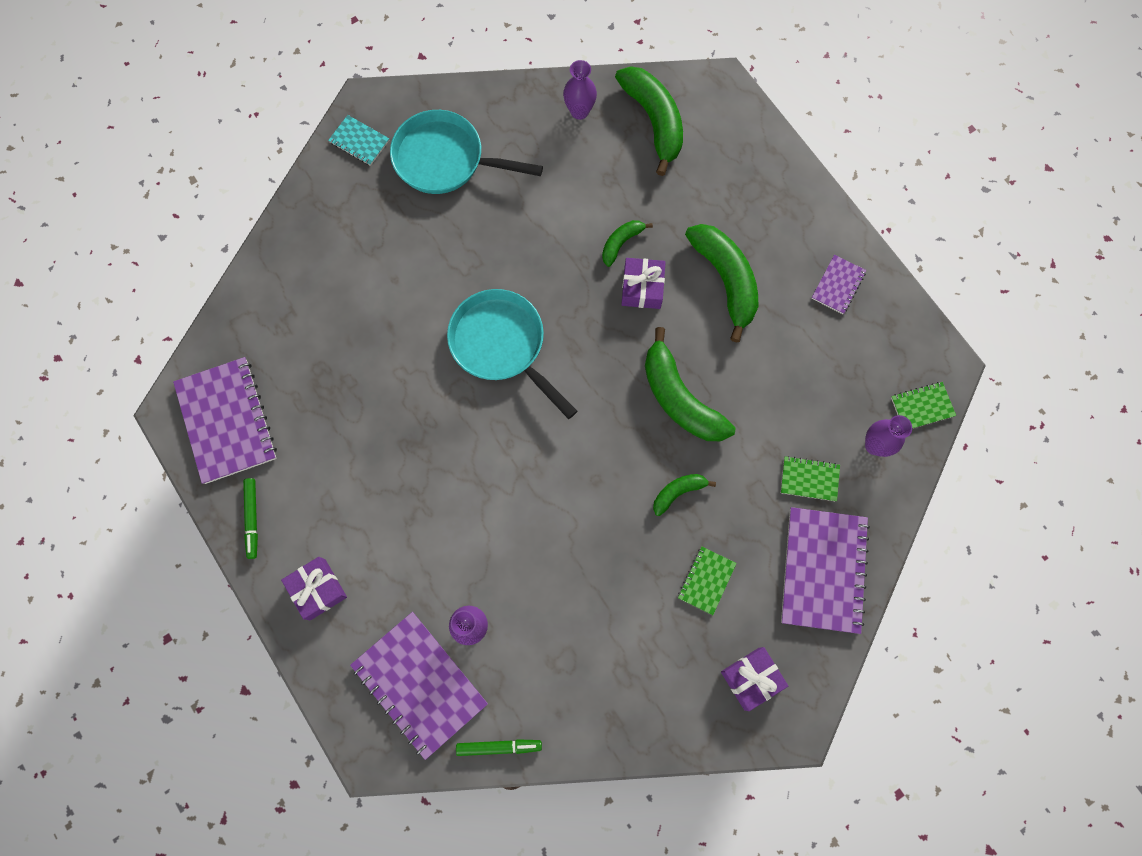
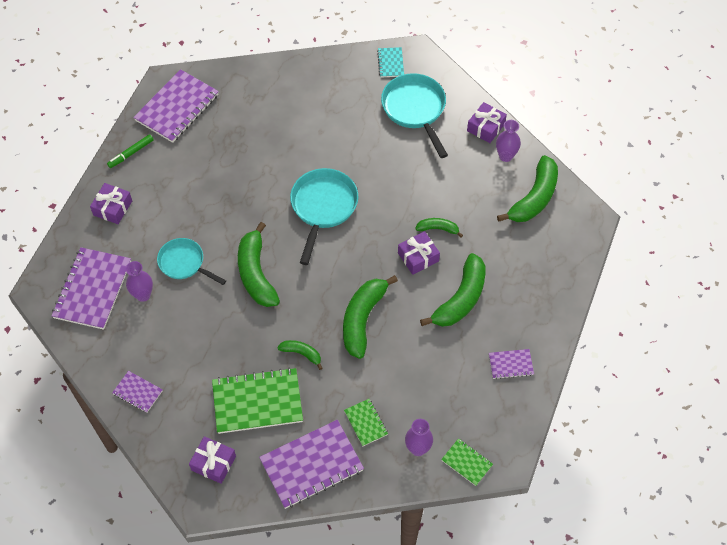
camera: 55 degrees right, 15 degrees down
green marker [456,739,542,756] -> none
green notebook [678,547,737,615] -> green notebook [212,367,303,434], size x2.02
none -> purple notebook [112,371,163,413]
none -> turquoise pan [157,238,226,285]
none -> green banana [238,222,280,307]
none -> purple gift [467,102,507,143]

